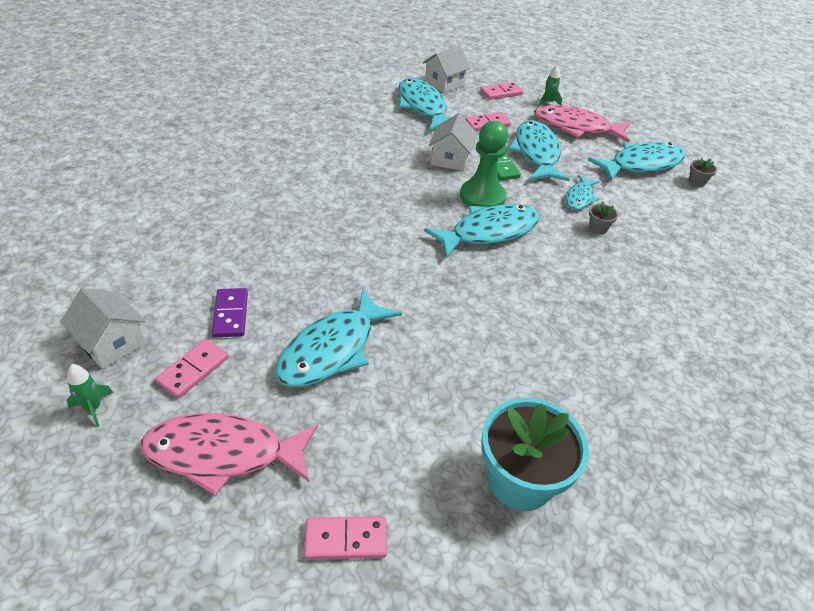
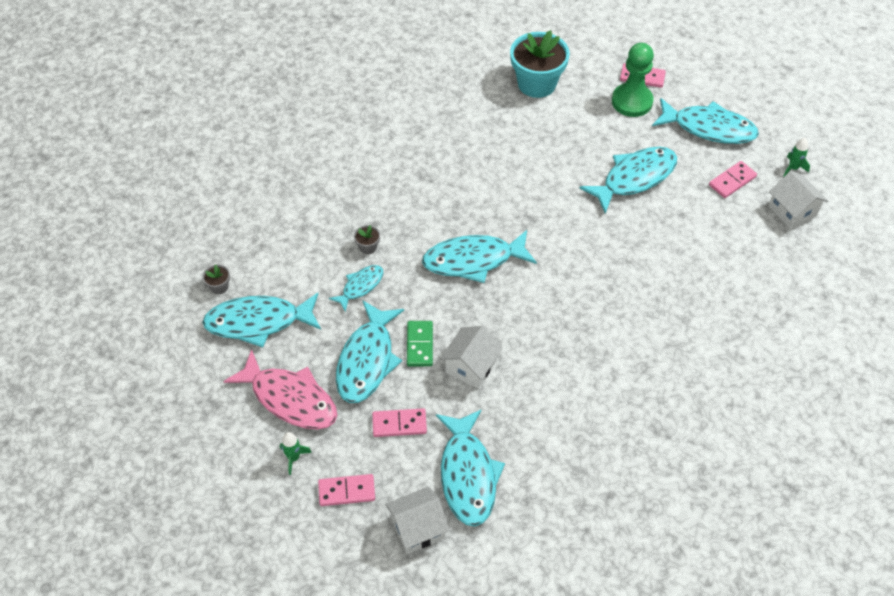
camera: 160 degrees left, 10 degrees up
pink fish [141,413,318,496] -> turquoise fish [652,98,759,144]
purple domino [212,288,248,337] -> none
green pawn [460,121,508,207] -> green pawn moved to [612,43,654,117]

